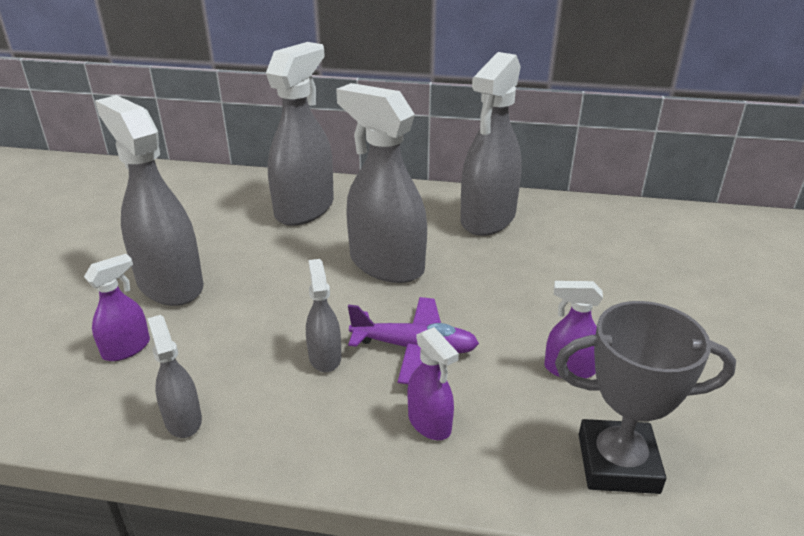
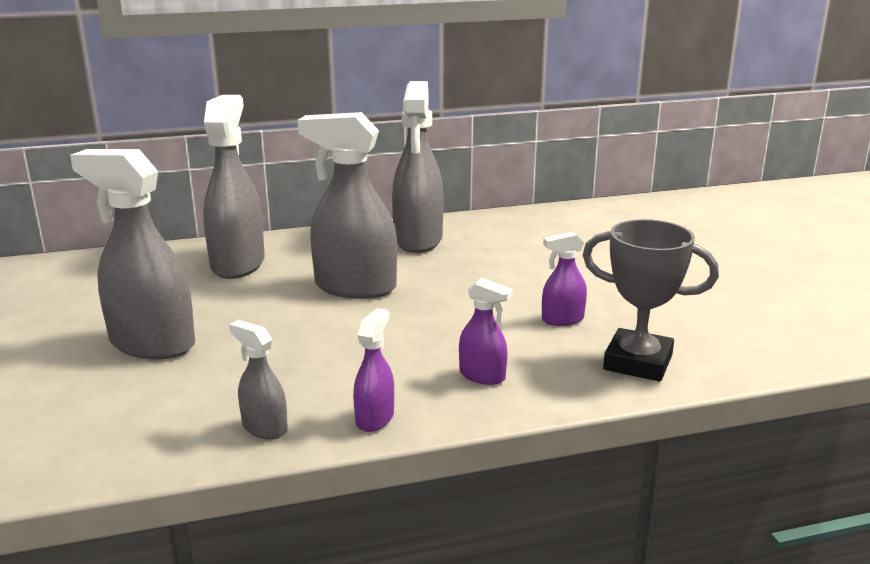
camera: 25 degrees left, 10 degrees down
purple spray bottle [84,254,150,361] -> purple spray bottle moved to [353,308,394,432]
grey spray bottle [306,259,341,372] -> none
purple plane [348,297,479,384] -> none
grey trophy [555,301,736,494] -> grey trophy turned 45 degrees clockwise [583,219,719,382]

